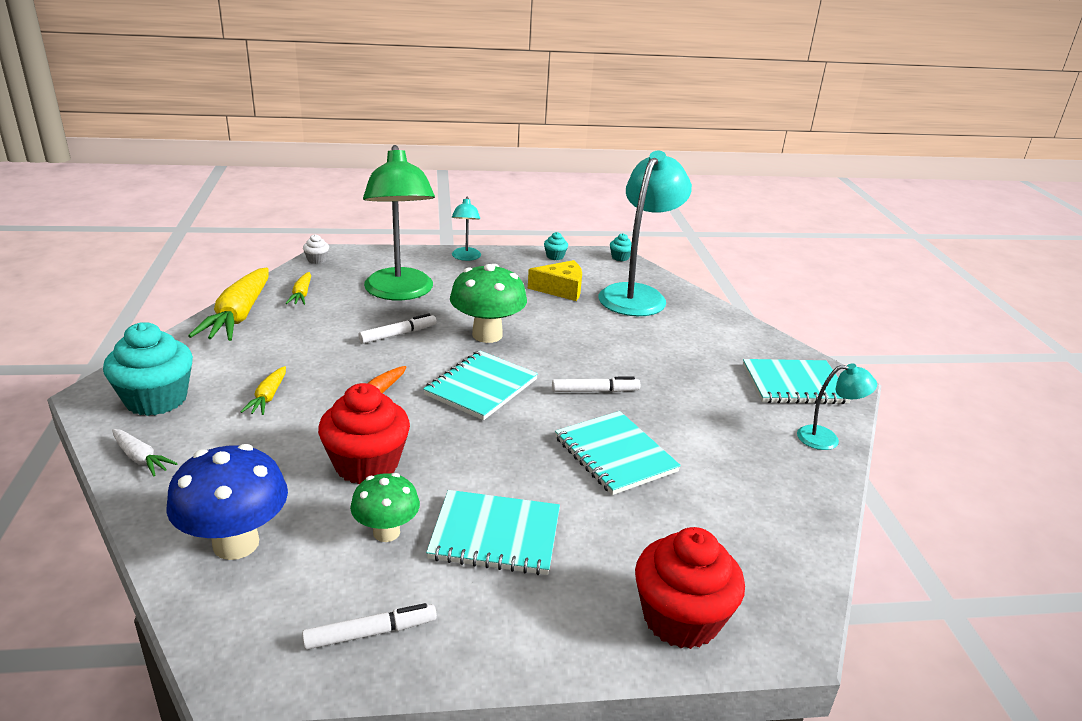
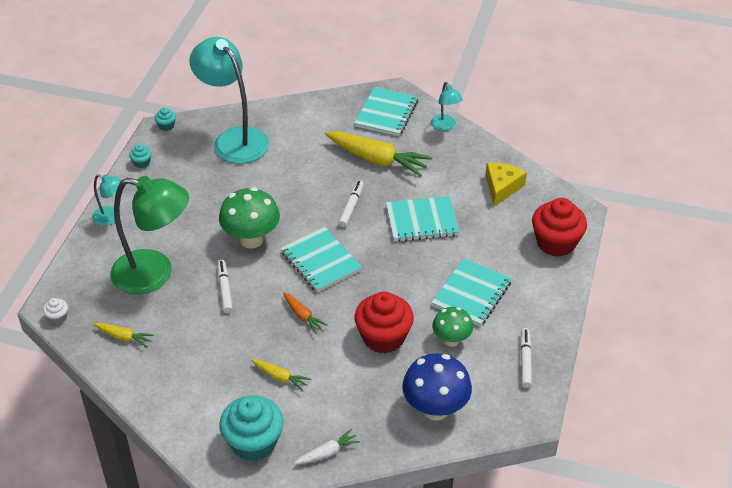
camera: 65 degrees left, 15 degrees up
yellow carrot [188,268,269,341] -> yellow carrot moved to [325,131,433,177]
yellow cheese [528,260,582,301] -> yellow cheese moved to [485,162,527,207]
turquoise lamp [797,363,877,450] -> turquoise lamp turned 135 degrees clockwise [431,82,463,131]

